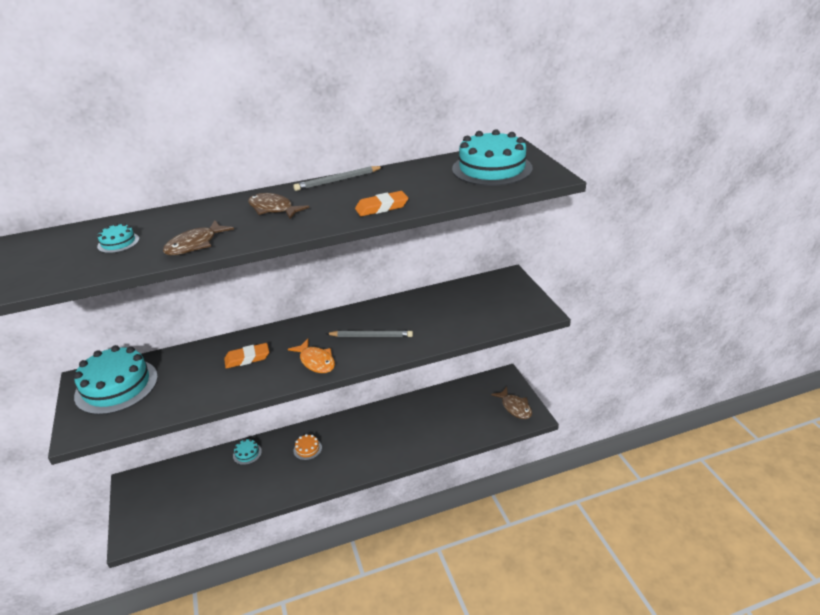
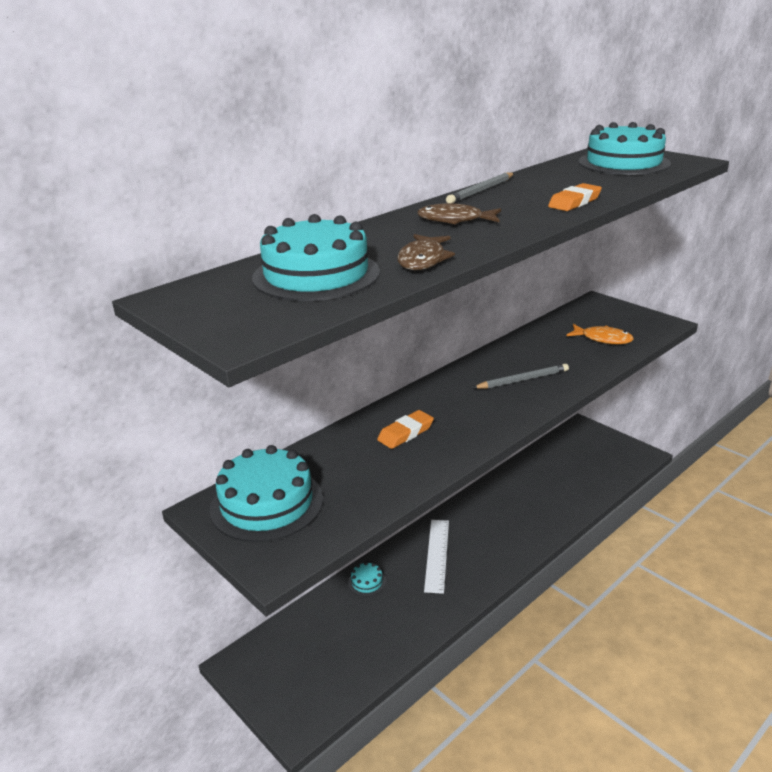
camera: 25 degrees left, 5 degrees down
turquoise cake [97,223,139,253] -> turquoise cake [252,214,380,301], size x2.31
orange fish [288,339,335,373] -> orange fish moved to [567,324,634,344]
orange cake [293,434,322,460] -> white ruler [424,520,449,594]
brown fish [491,387,532,419] -> none

